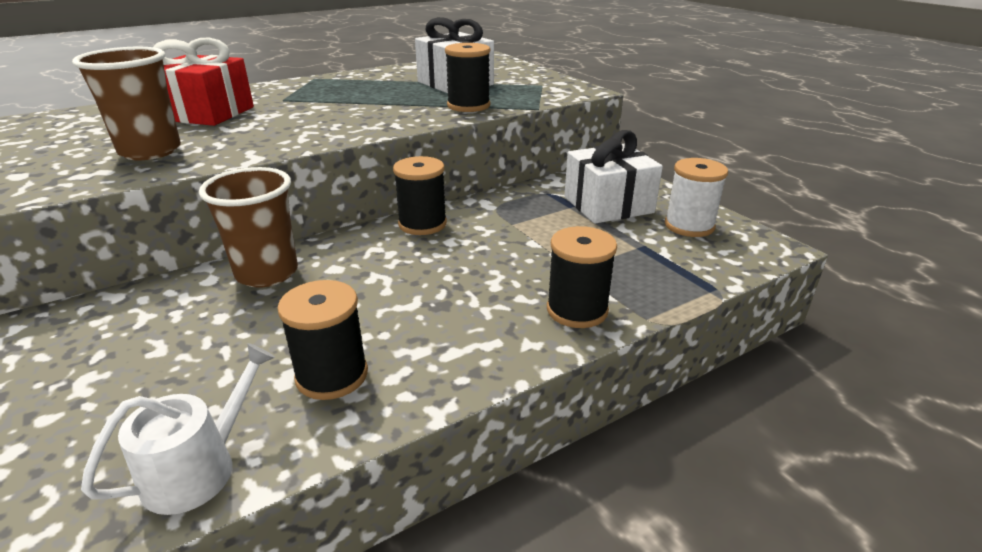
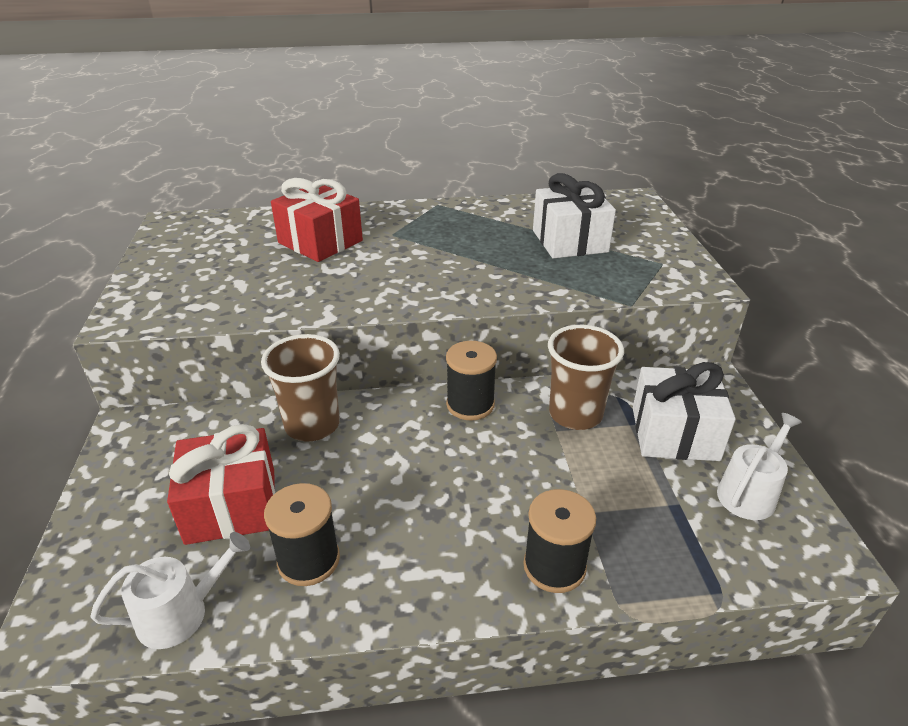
camera: 25 degrees right, 5 degrees up
brown cup [72,47,181,160] -> brown cup moved to [548,325,624,430]
black spool [445,43,490,112] -> none
white spool [665,158,728,237] -> white watering can [717,413,802,520]
none -> red gift [167,424,275,545]

